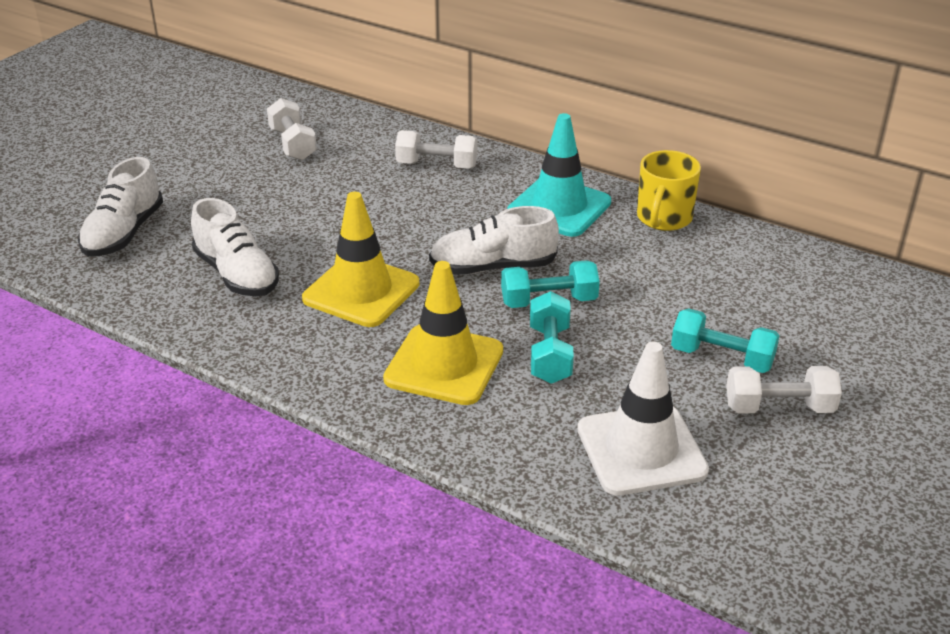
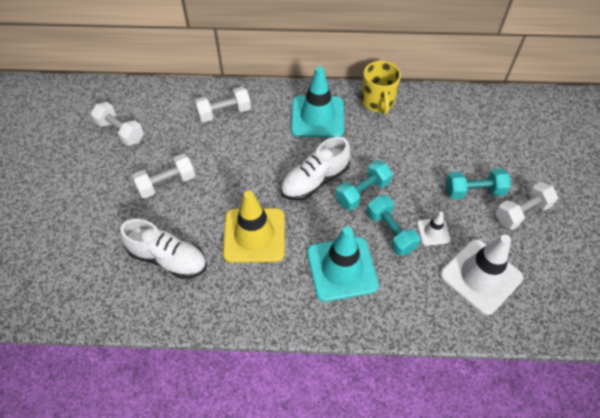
camera: 30 degrees left, 20 degrees up
white shoe [78,157,163,257] -> none
yellow traffic cone [383,261,503,405] -> turquoise traffic cone [307,226,379,302]
none -> white dumbbell [132,154,195,198]
none -> white traffic cone [417,212,451,246]

